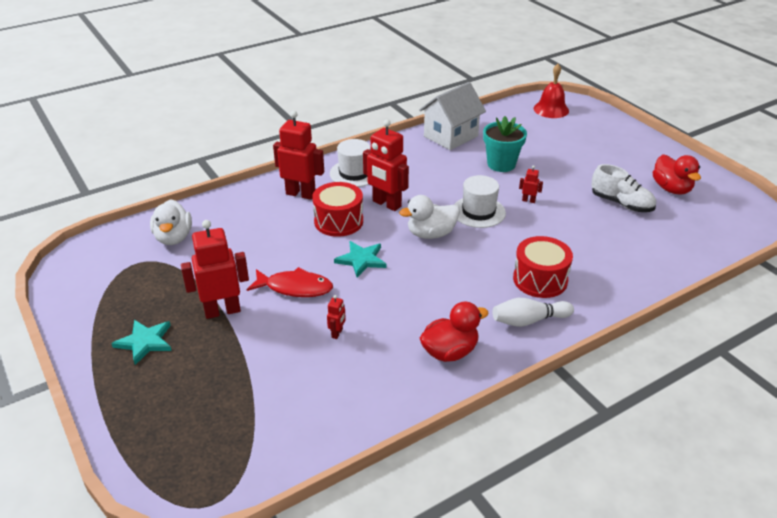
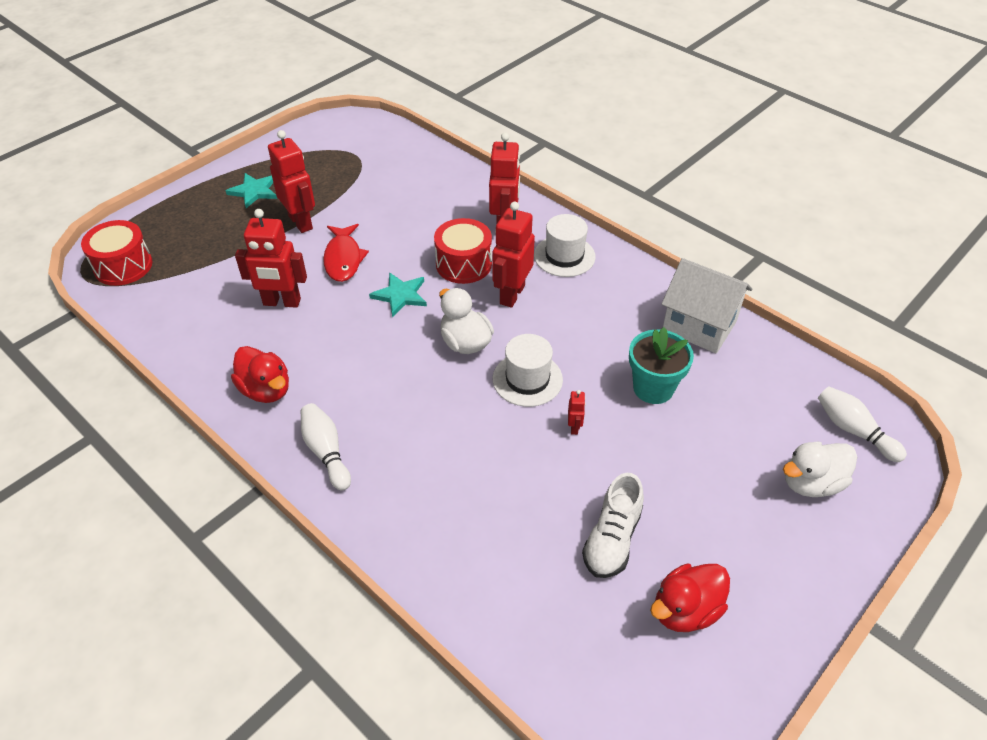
camera: 75 degrees right, 10 degrees up
white duck [150,199,192,245] -> white duck moved to [783,442,857,497]
red robot [327,295,346,339] -> red robot [235,209,307,308], size x2.27
red drum [513,236,573,298] -> red drum moved to [81,220,152,286]
red bell [534,64,569,118] -> white bowling pin [818,386,907,462]

